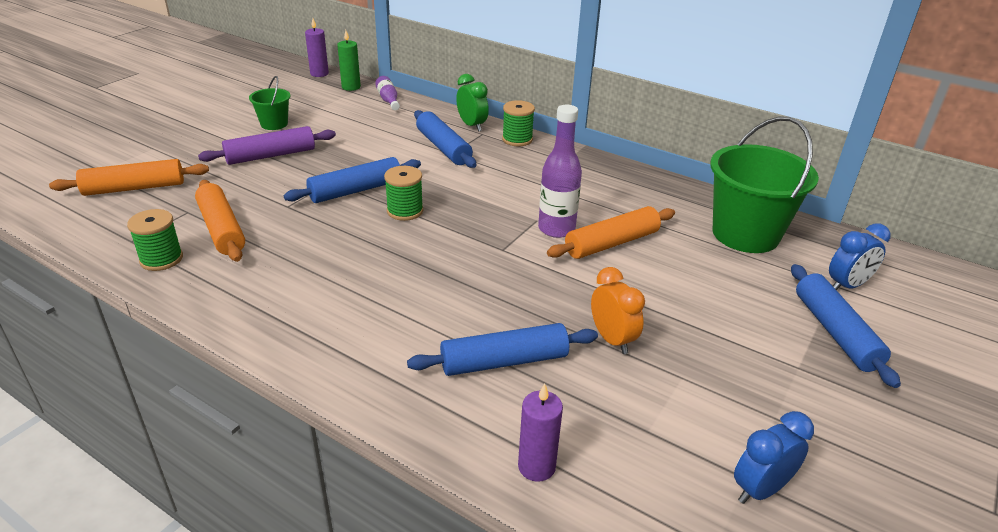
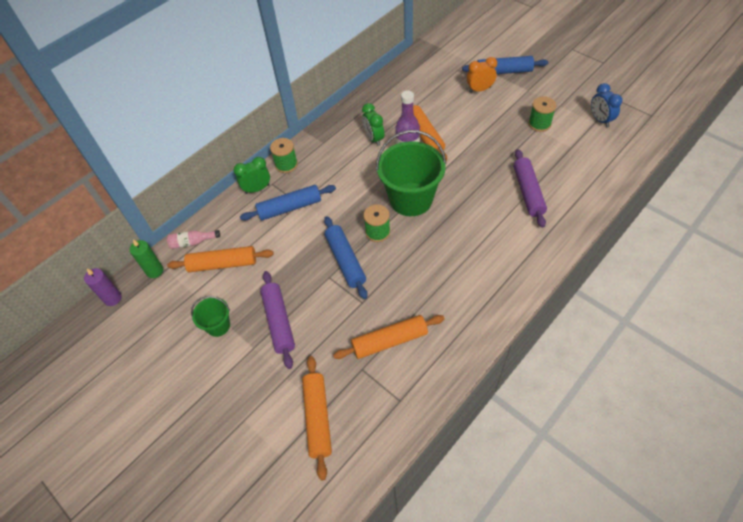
camera: 75 degrees left, 20 degrees up
green spool [127,209,183,271] -> green spool moved to [528,97,556,132]
purple bottle [375,76,400,110] -> pink bottle [167,230,220,249]
blue rolling pin [407,323,598,376] -> purple rolling pin [513,149,547,228]
purple candle [518,383,563,482] -> none
orange clock [591,267,645,354] -> orange clock moved to [467,57,497,93]
green bucket [710,116,819,253] -> green bucket moved to [376,130,446,216]
blue clock [829,224,891,290] -> none
none -> orange rolling pin [167,246,274,272]
none -> green clock [362,103,384,146]

